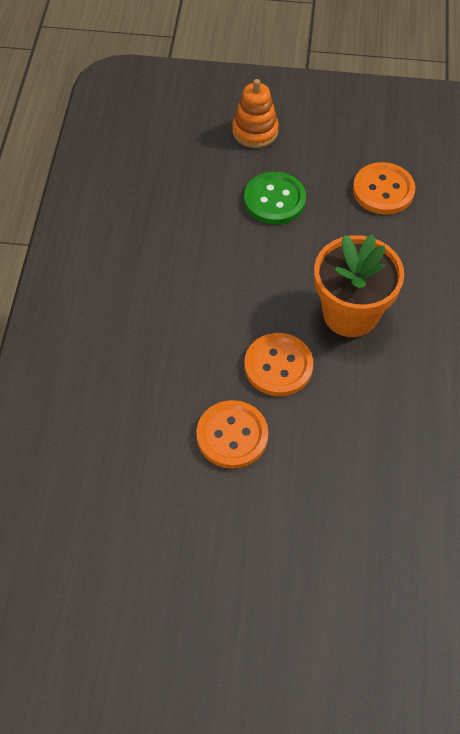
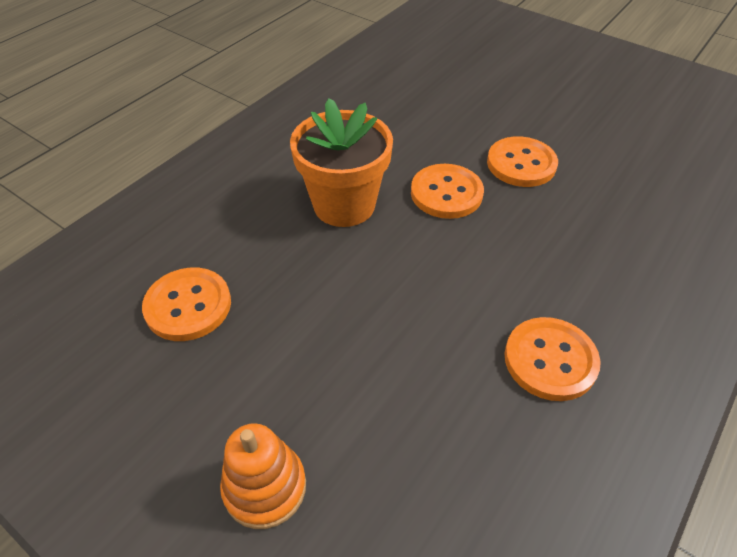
camera: 150 degrees left, 10 degrees down
green button [244,172,306,225] -> none
none -> orange button [504,317,601,401]

